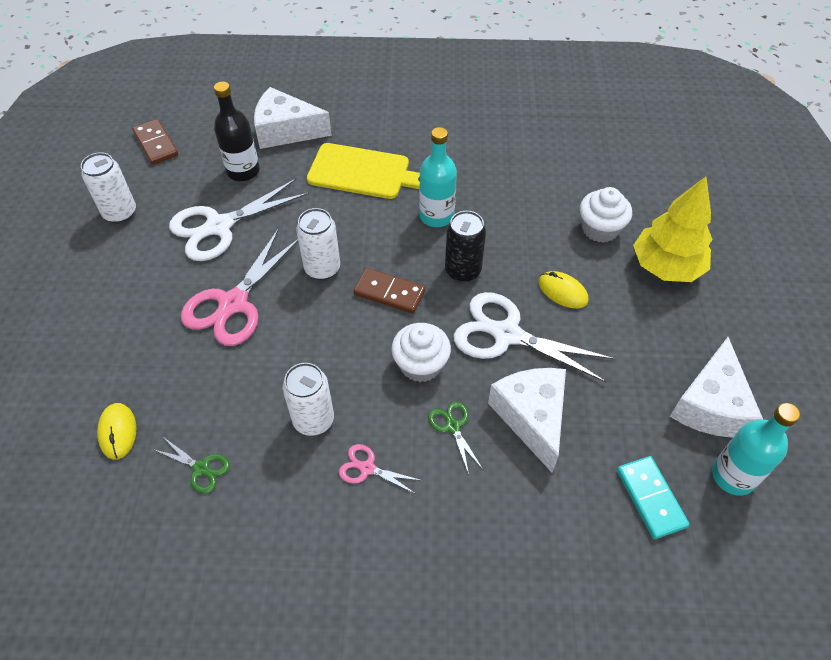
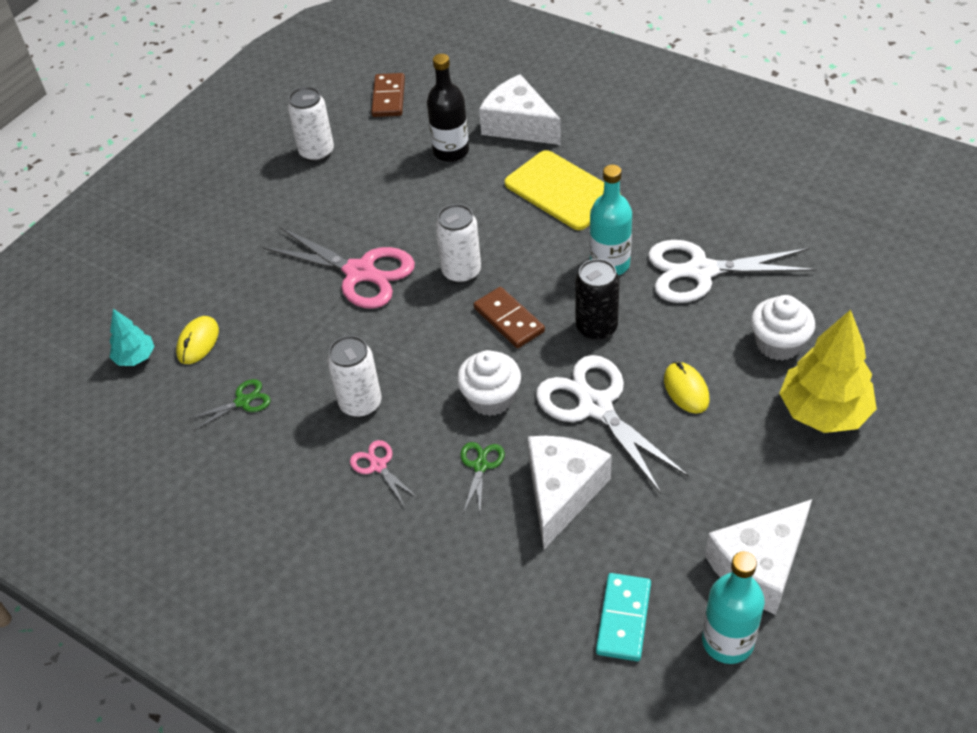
camera: 35 degrees right, 5 degrees down
green scissors [152,436,230,493] -> green scissors turned 90 degrees counterclockwise [188,379,271,431]
white scissors [169,178,309,261] -> white scissors moved to [648,240,817,303]
pink scissors [181,228,298,346] -> pink scissors turned 120 degrees counterclockwise [263,227,415,309]
none -> turquoise tree [109,309,155,366]

